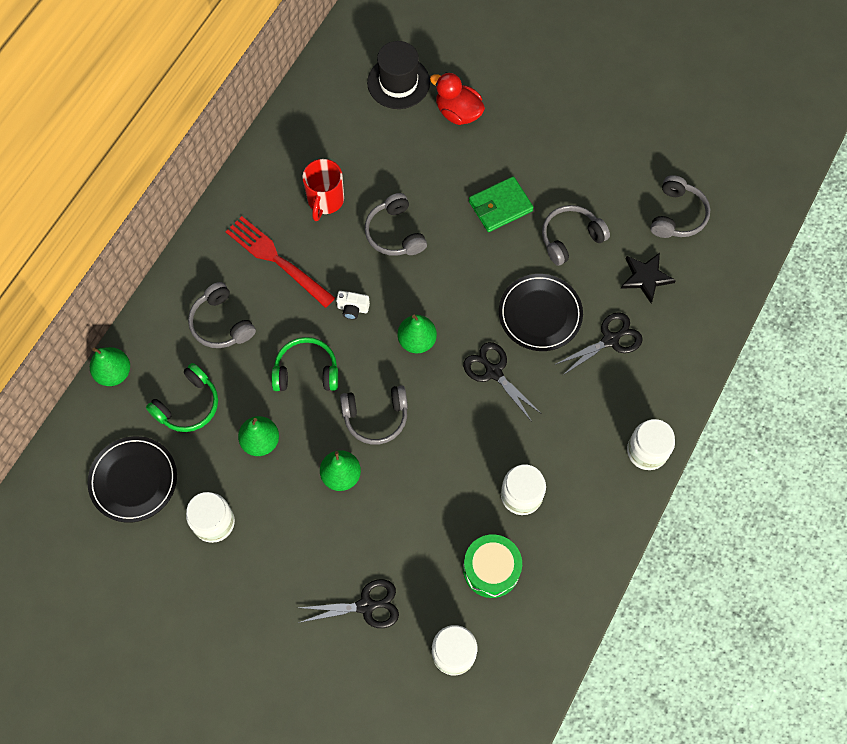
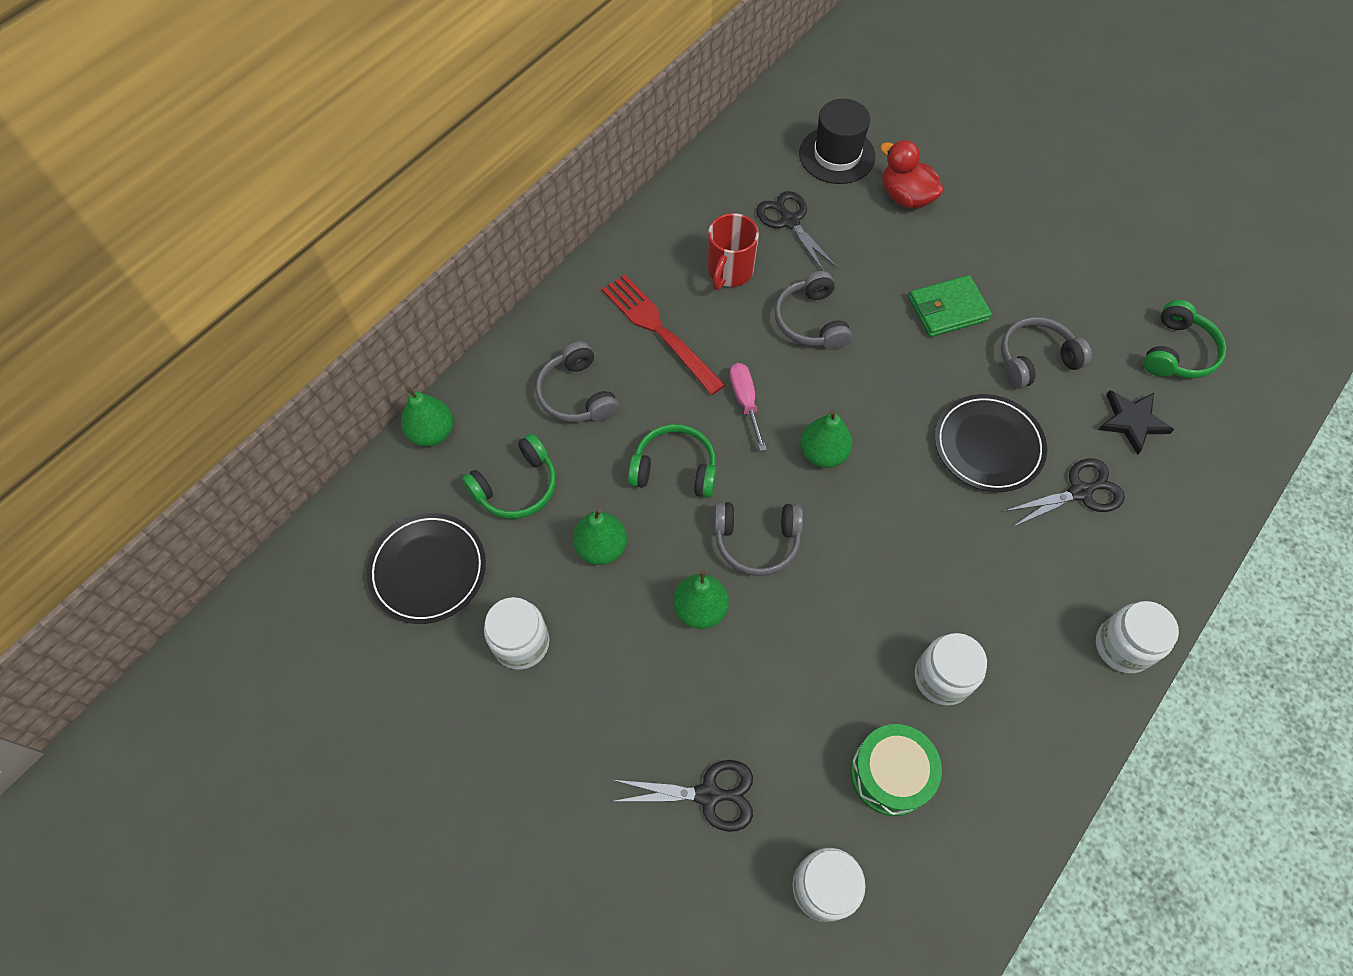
camera: 10 degrees right, 5 degrees down
white camera [336,291,370,320] -> pink screwdriver [730,363,767,451]
black scissors [463,342,542,422] -> black scissors moved to [756,191,838,271]
grey headphones [650,175,710,238] -> green headphones [1143,300,1226,378]

